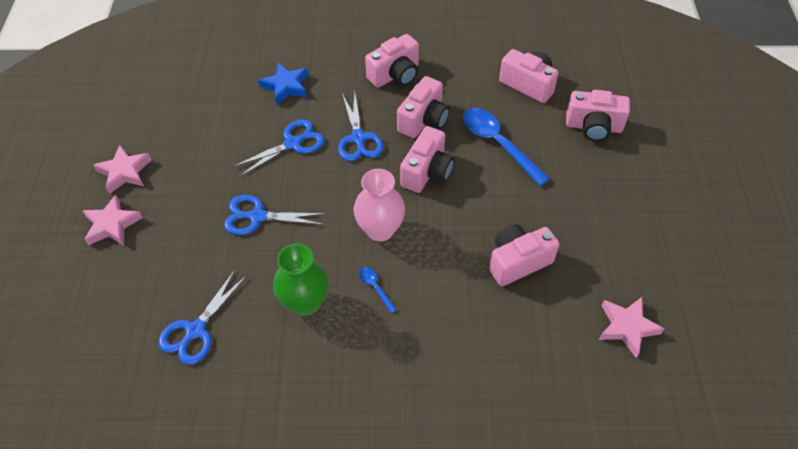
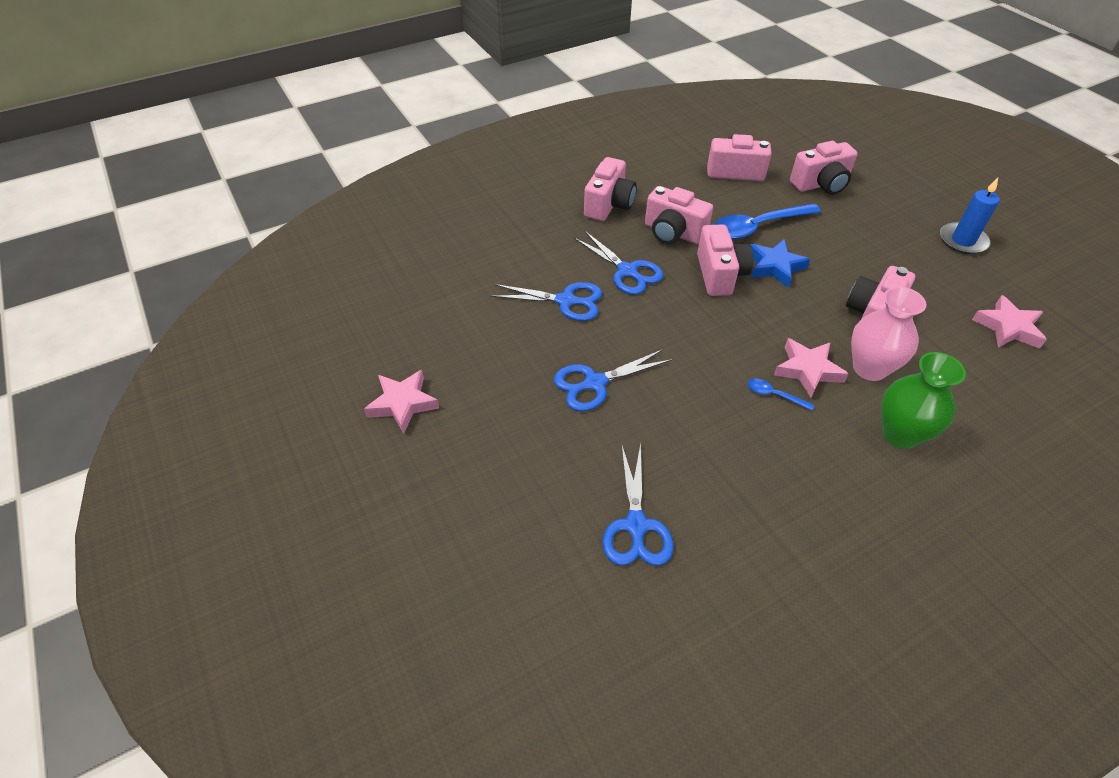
camera: 30 degrees left, 5 degrees down
pink star [83,195,143,246] -> pink star moved to [774,338,849,398]
blue scissors [233,119,325,177] -> blue scissors turned 75 degrees clockwise [490,282,602,321]
blue star [258,62,308,105] -> blue star moved to [750,239,810,288]
green vase [273,244,329,316] -> green vase moved to [881,352,966,449]
pink vase [354,169,405,241] -> pink vase moved to [851,287,926,381]
pink camera [397,76,450,139] -> pink camera turned 120 degrees clockwise [645,186,713,244]
blue spoon [463,108,550,186] -> blue spoon turned 45 degrees counterclockwise [714,203,821,239]
none -> blue candle [940,178,1000,254]

